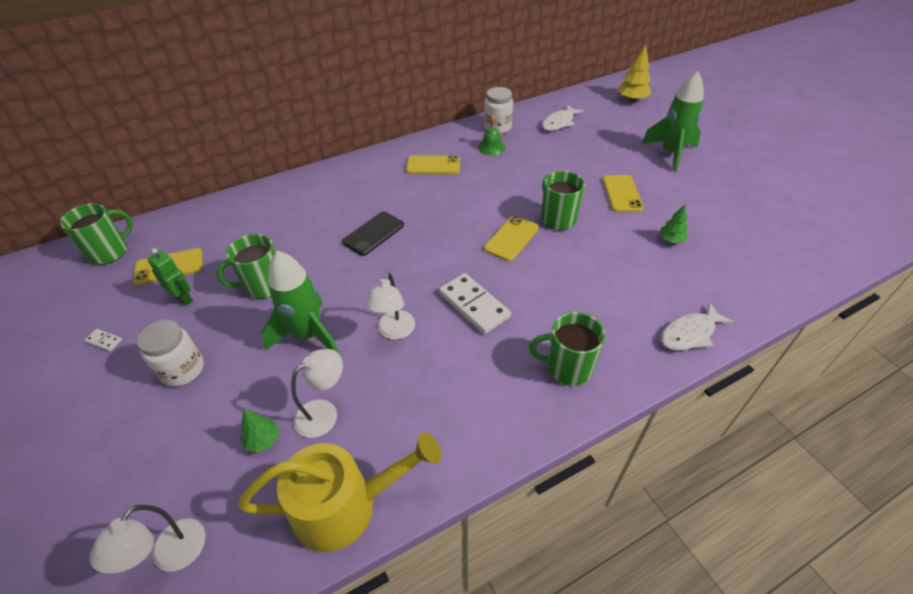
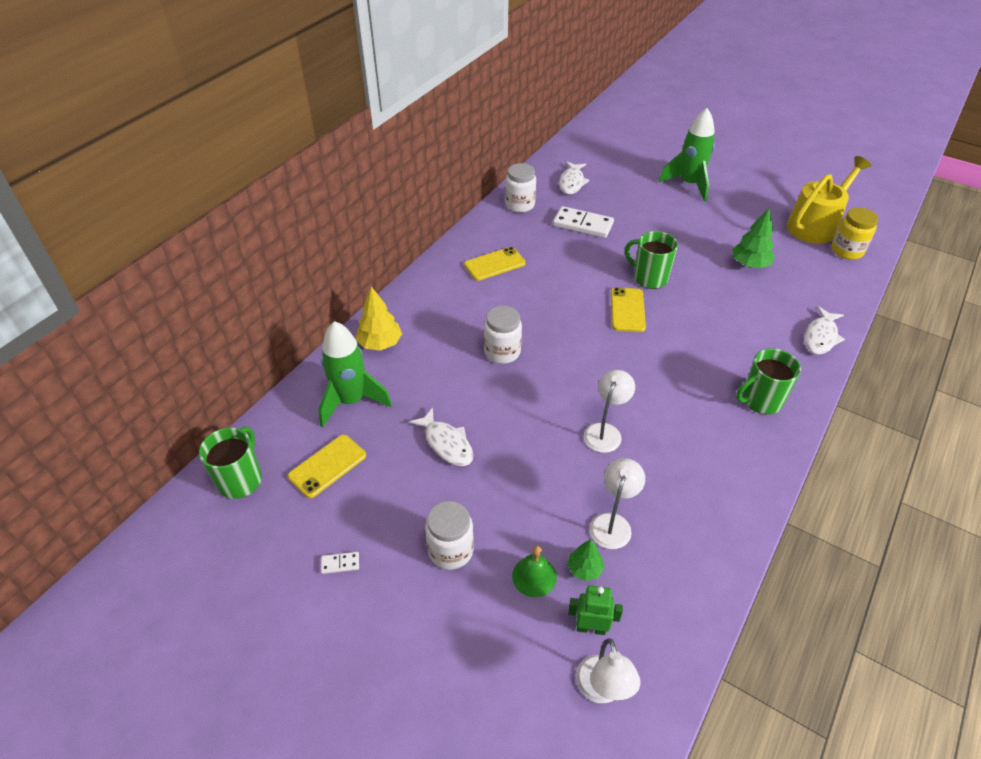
camera: 30 degrees left, 0 degrees up
green robot [147,248,193,306] -> green robot moved to [568,585,623,635]
green mug [216,234,276,299] -> white fish [409,407,473,466]
yellow watering can [238,432,442,552] -> yellow watering can moved to [787,156,871,244]
green rocket [261,251,340,355] -> green rocket moved to [318,321,392,427]
black phone [342,212,404,256] -> white jar [484,306,522,364]
white lamp [365,272,415,339] -> white lamp turned 135 degrees counterclockwise [584,370,635,453]
white domino [439,273,511,334] -> white domino moved to [553,206,614,238]
green bell [478,114,505,156] -> green bell moved to [512,546,557,597]
yellow phone [603,175,644,212] -> none
yellow tree [617,45,651,102] -> yellow tree moved to [356,287,402,351]
green tree [659,205,688,243] -> green tree [732,208,775,268], size x1.62
none -> yellow jar [832,207,878,260]

